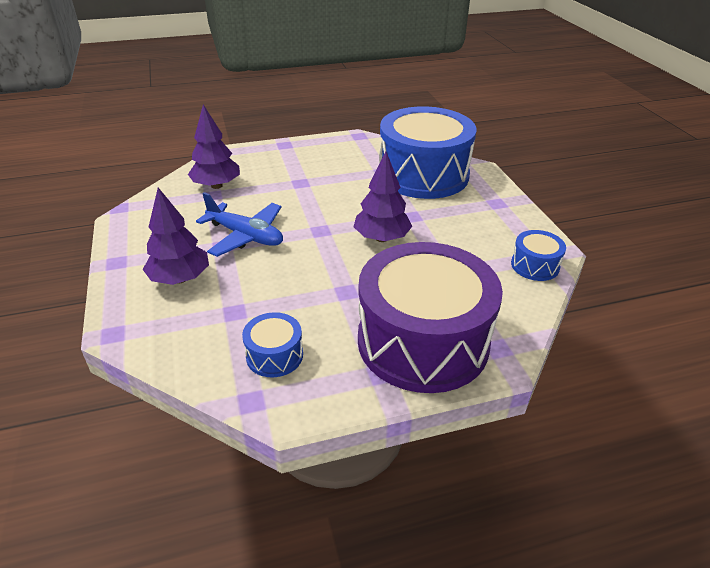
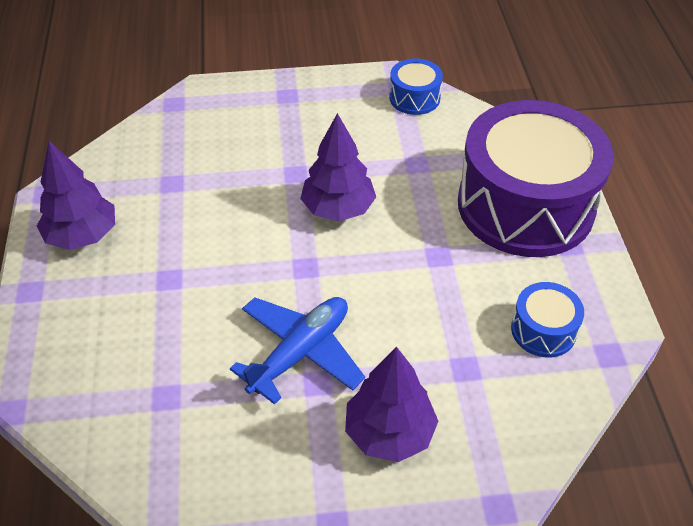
camera: 80 degrees left, 10 degrees up
purple tree [188,105,240,189] -> purple tree moved to [37,141,115,250]
blue drum [379,106,476,199] -> none

